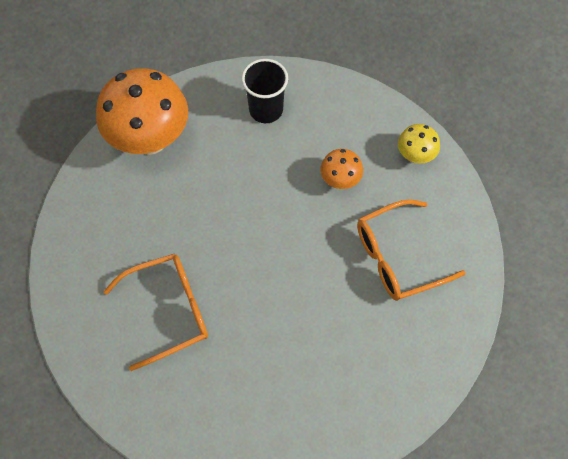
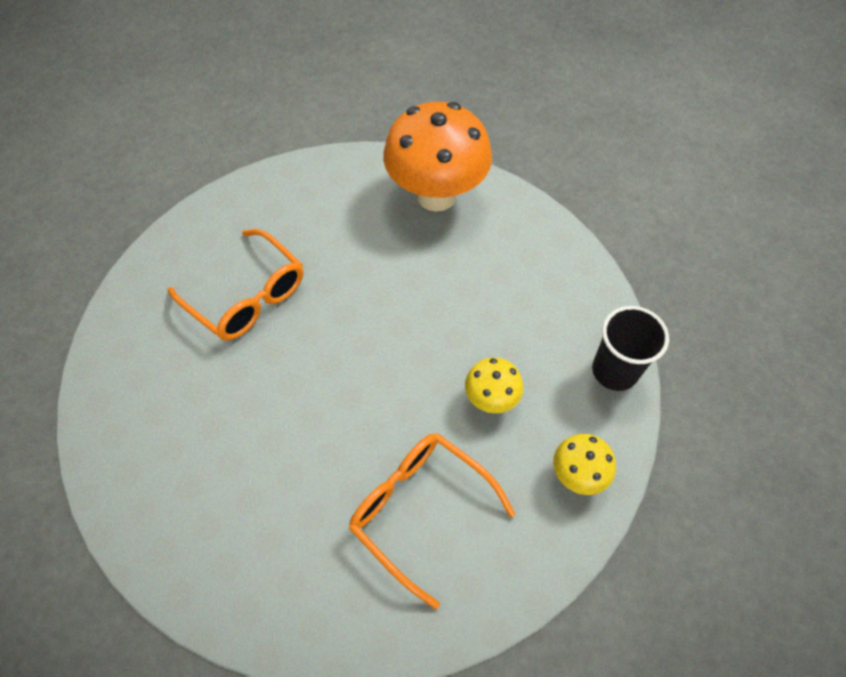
camera: 65 degrees right, 5 degrees down
black cup [242,59,288,123] -> black cup moved to [592,306,669,391]
orange mushroom [320,149,363,189] -> yellow mushroom [465,357,523,413]

